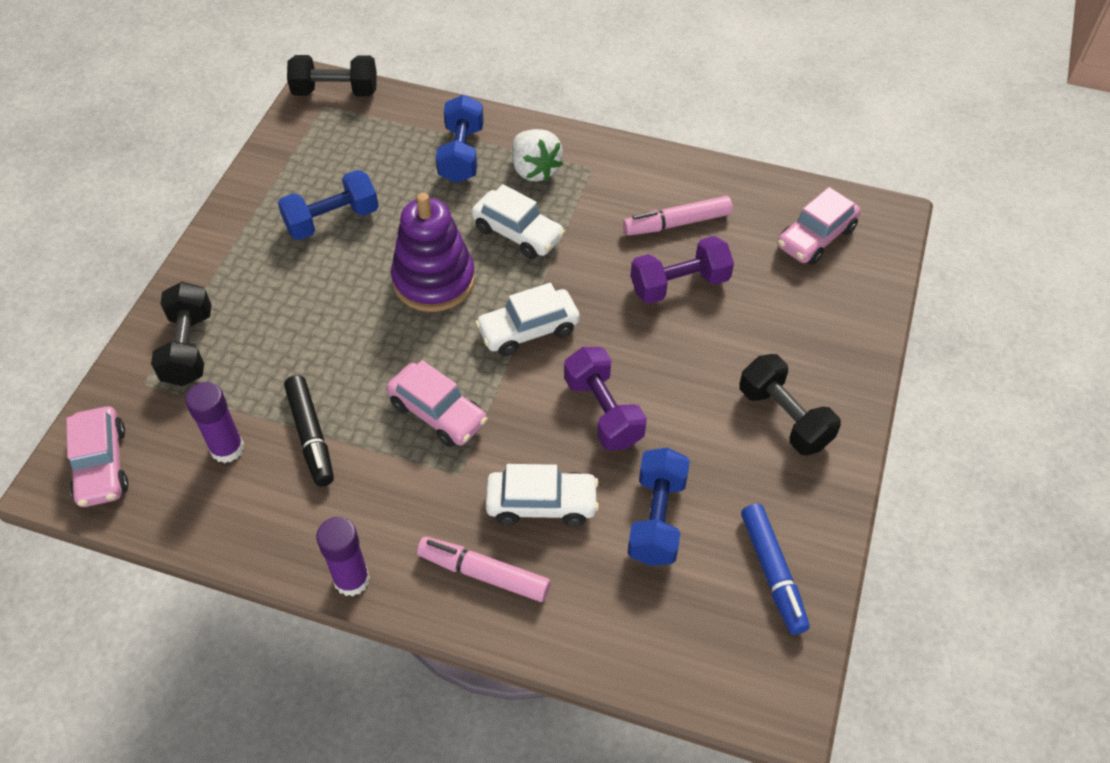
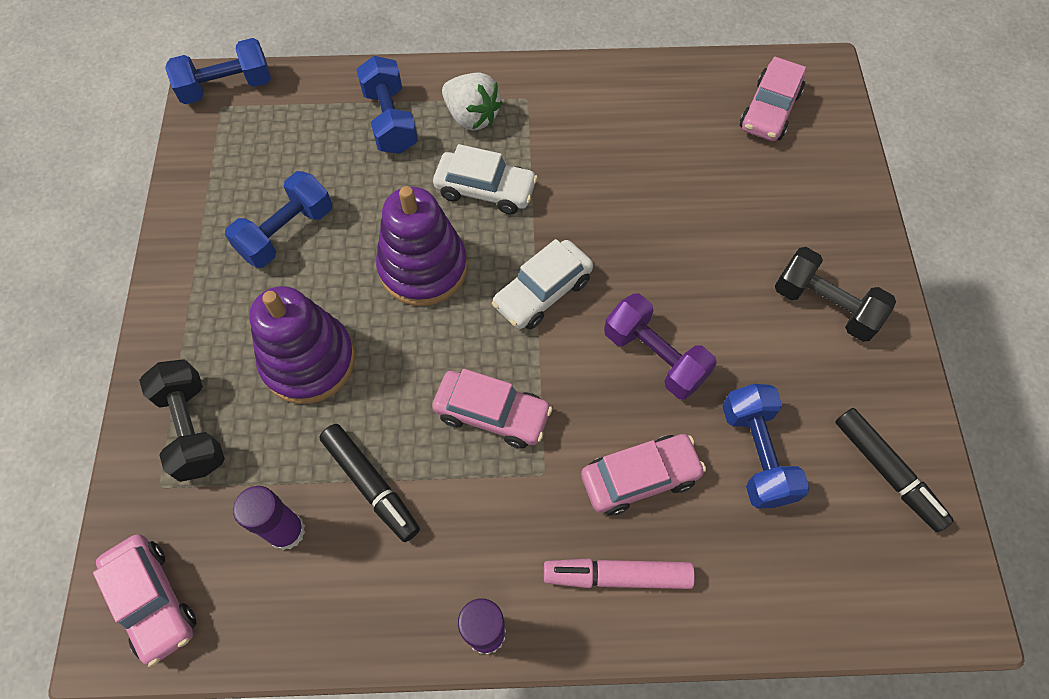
camera: 20 degrees left, 10 degrees up
black dumbbell [287,55,377,96] -> blue dumbbell [165,38,271,104]
white car [485,464,599,526] -> pink car [581,434,706,515]
pink marker [623,196,733,236] -> none
purple dumbbell [631,236,734,304] -> none
blue marker [741,503,810,635] -> black marker [835,408,954,532]
none -> purple stacking toy [249,286,355,404]

